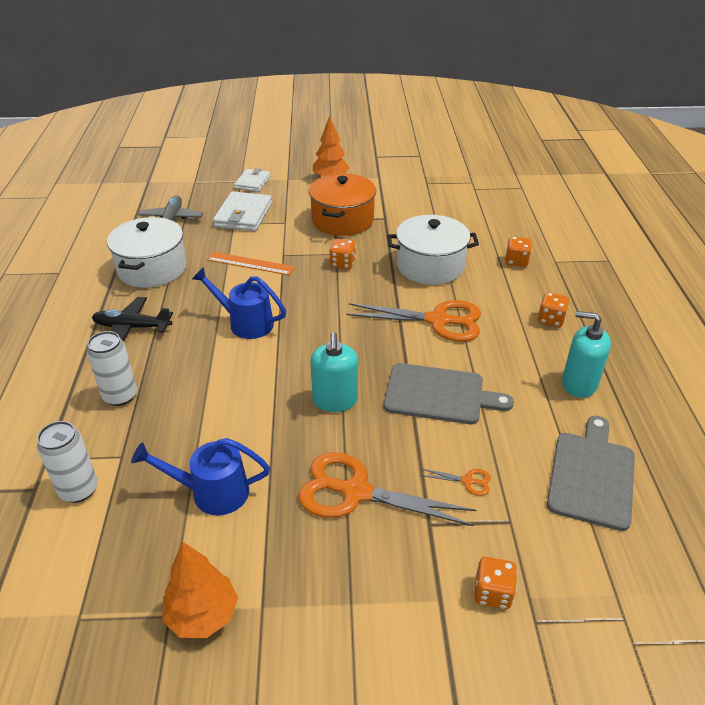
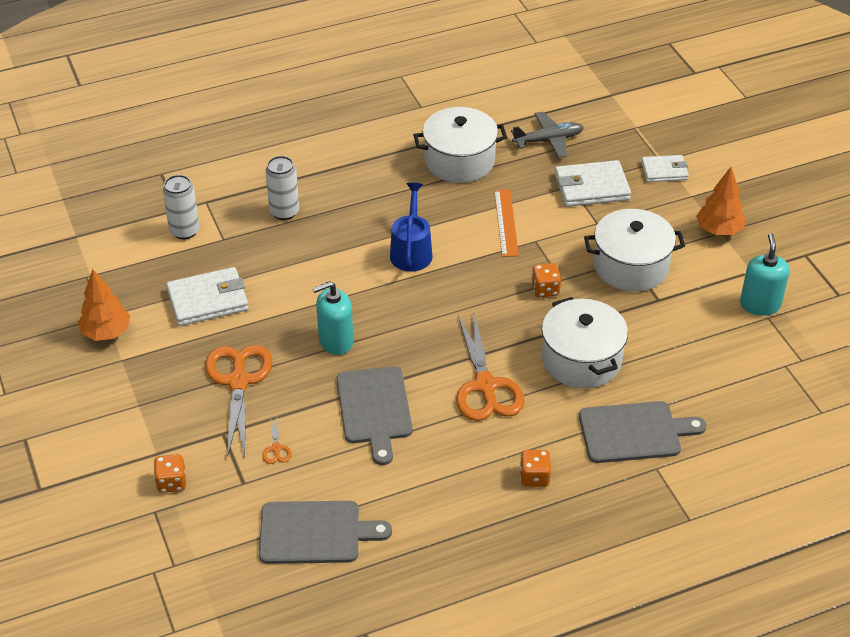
camera: 70 degrees right, 5 degrees up
black plane [92,297,173,341] -> none
blue watering can [131,438,270,515] -> white wallet [166,267,249,326]
orange pot [309,173,376,236] -> white pot [584,209,685,292]
orange dice [505,237,532,267] -> grey cutting board [579,401,706,463]
turquoise soap dispenser [562,311,611,398] -> turquoise soap dispenser moved to [740,233,789,316]

